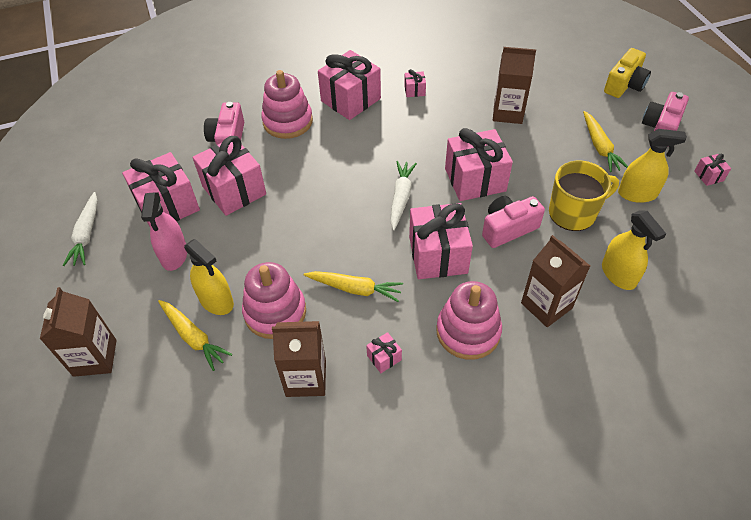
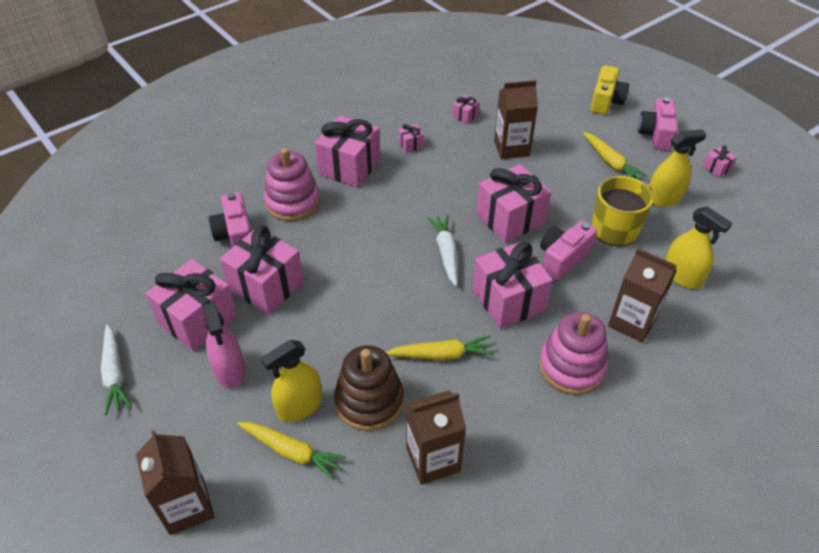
camera: 20 degrees left, 5 degrees down
yellow spray bottle [184,239,234,315] -> yellow spray bottle turned 120 degrees clockwise [261,340,322,422]
pink stacking toy [242,262,306,339] -> brown stacking toy [334,345,404,431]
pink gift [366,332,402,373] -> pink gift moved to [453,95,479,124]

